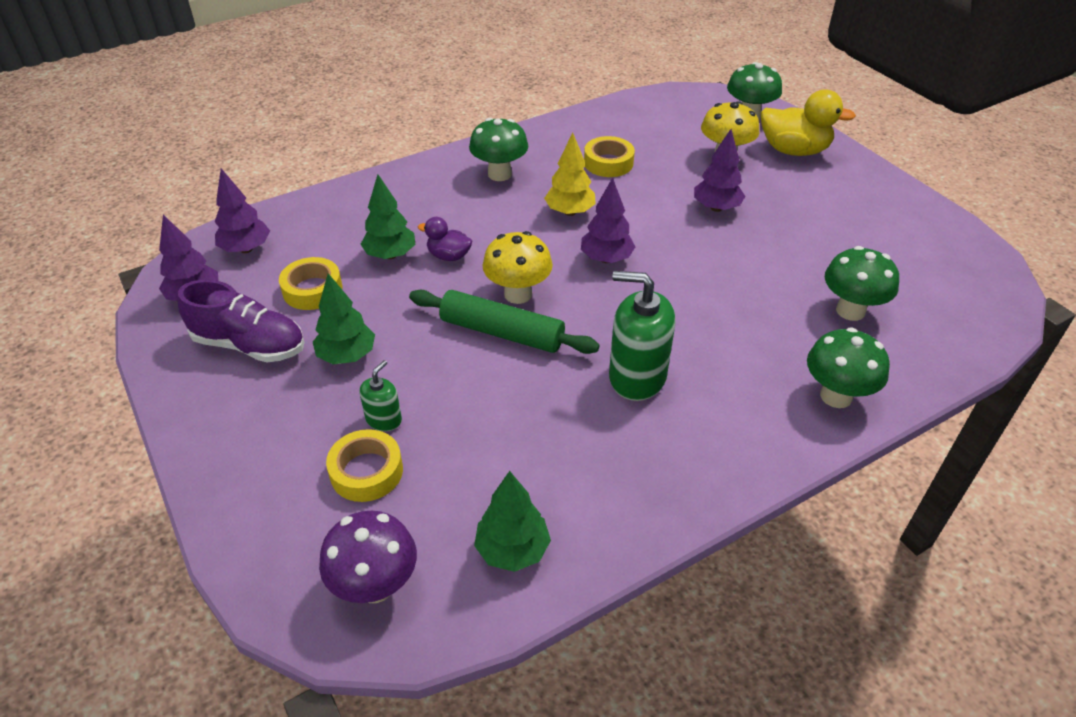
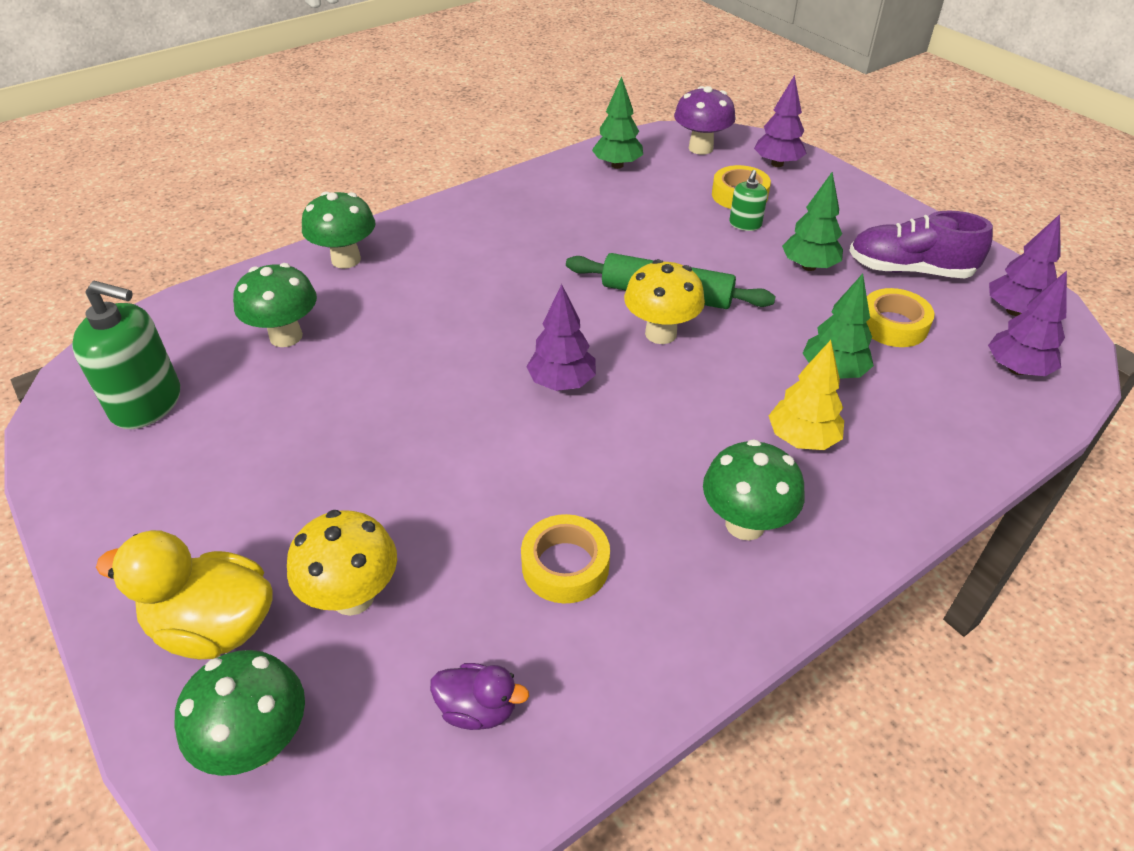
camera: 175 degrees right, 0 degrees up
purple duck [418,217,472,261] -> purple duck moved to [430,663,529,730]
yellow tree [544,132,596,216] -> yellow tree moved to [769,340,844,450]
green soap dispenser [609,271,676,401] -> green soap dispenser moved to [72,281,180,429]
purple tree [694,129,745,212] -> purple tree moved to [754,75,806,167]

